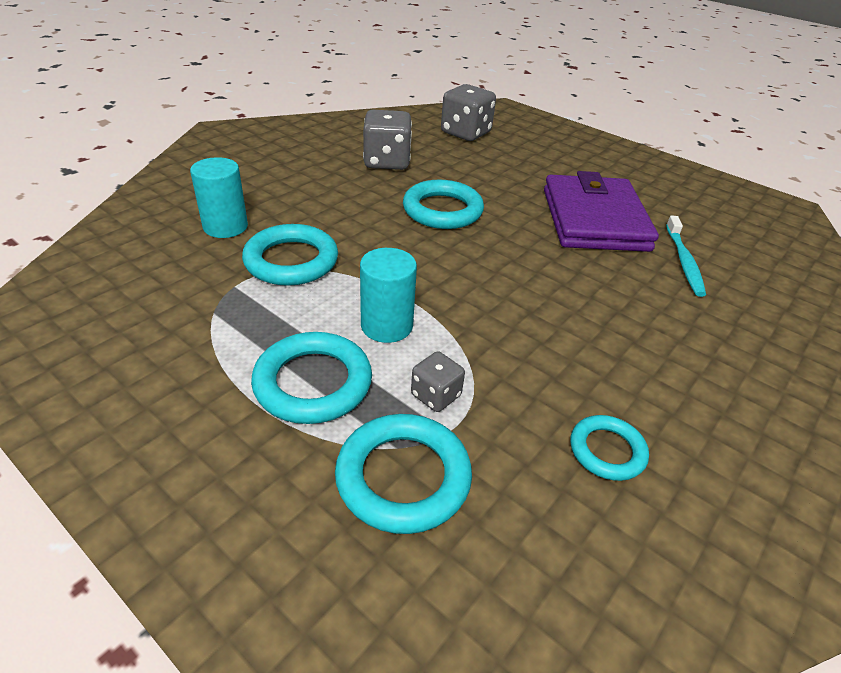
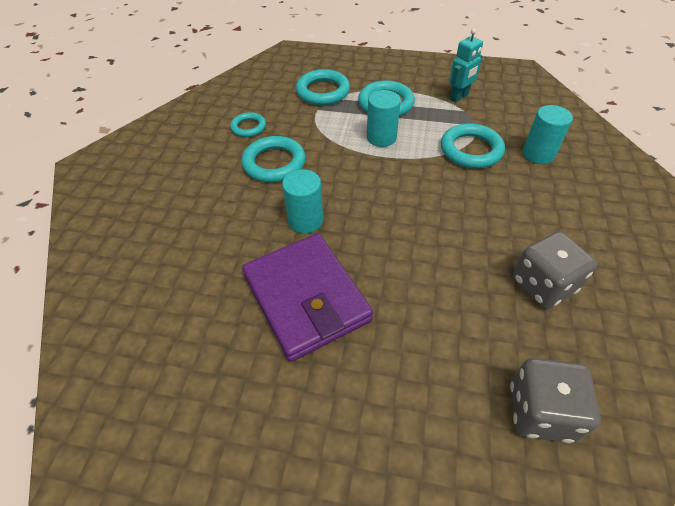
camera: 155 degrees right, 10 degrees up
turquoise ring [403,180,484,229] -> turquoise ring moved to [242,136,306,182]
grey dice [411,351,465,412] -> none
turquoise toothbrush [666,215,706,297] -> none
none -> turquoise cylinder [282,170,323,233]
none -> turquoise robot [449,28,483,102]

